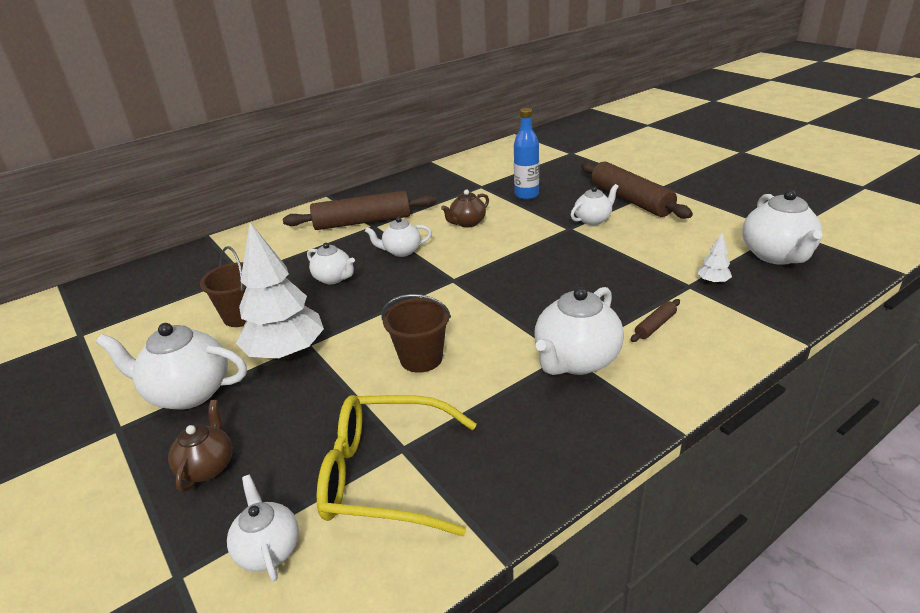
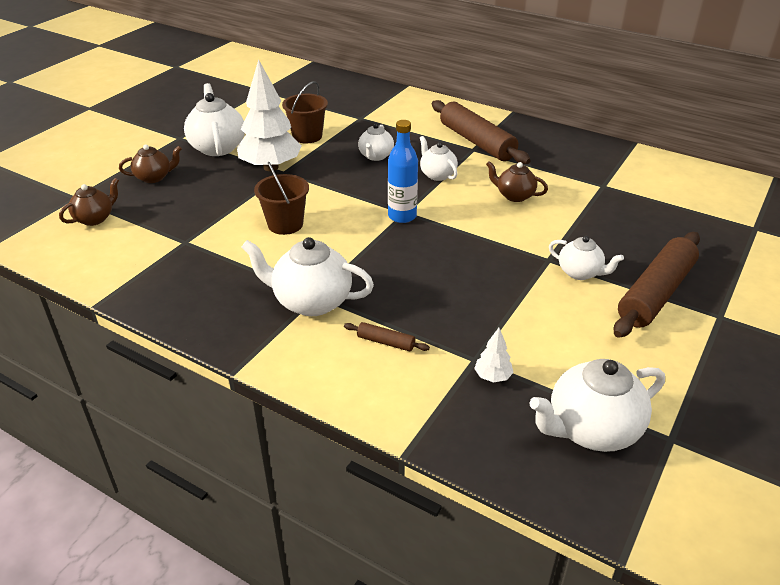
camera: 65 degrees right, 5 degrees up
white teapot [227,475,299,581] -> brown teapot [59,178,119,226]
yellow glasses [317,395,477,536] -> none
blue bottle [514,108,539,200] -> blue bottle moved to [388,120,418,223]

